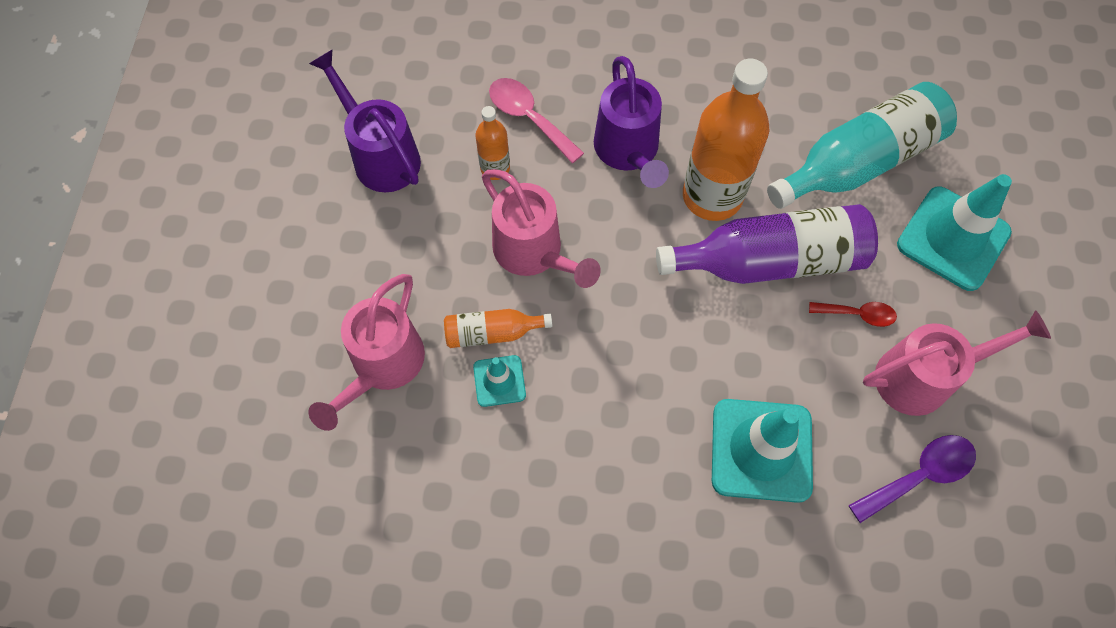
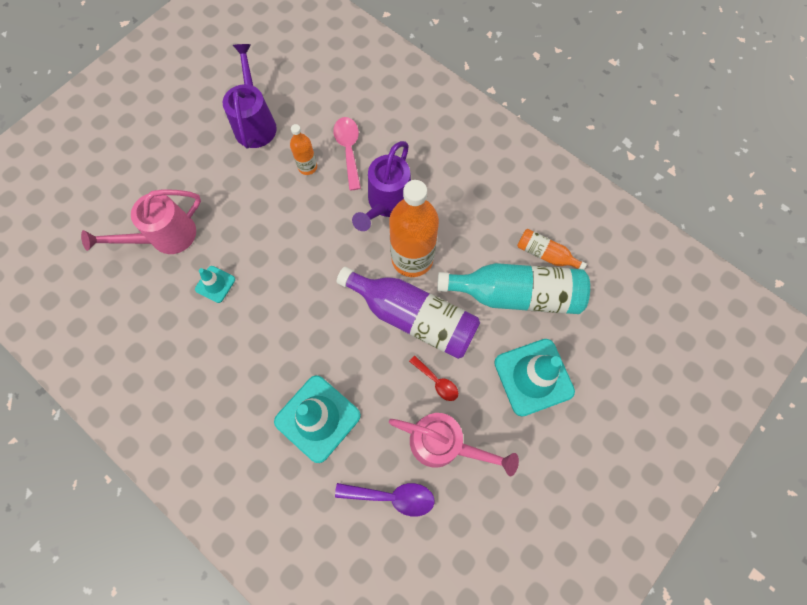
camera: 35 degrees right, 5 degrees up
orange bottle [444,309,552,348] -> orange bottle moved to [517,229,587,270]
pink watering can [482,169,601,288] -> none

